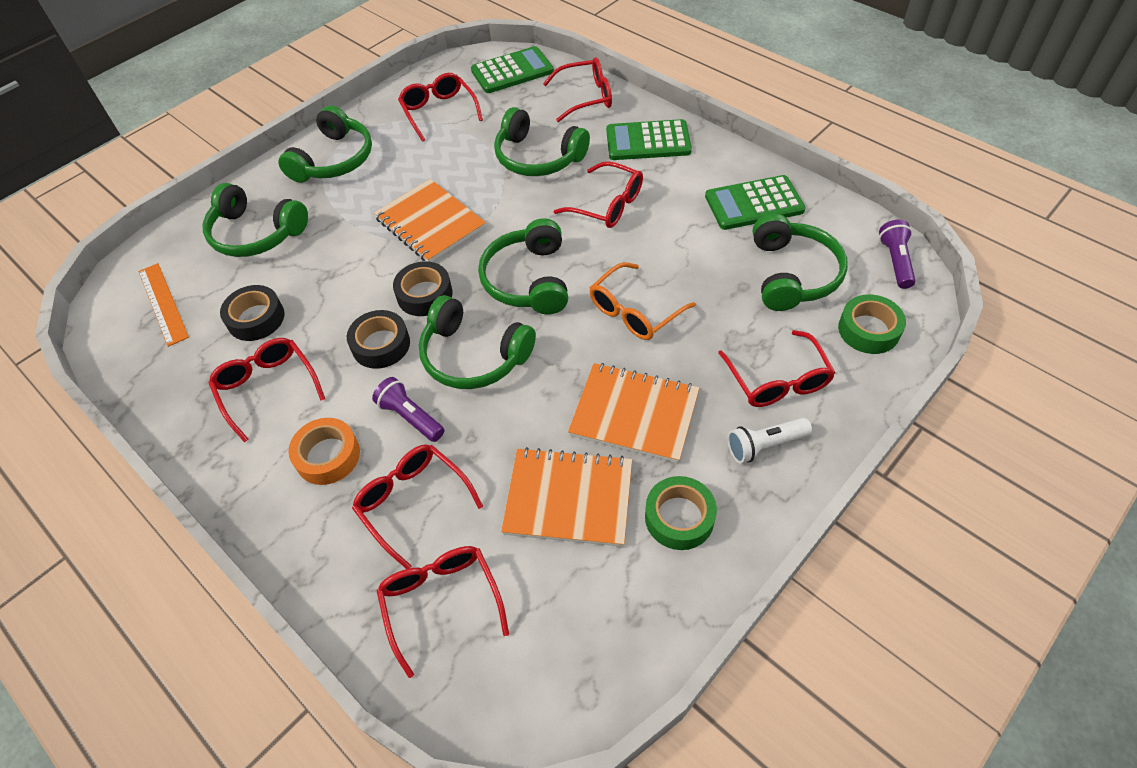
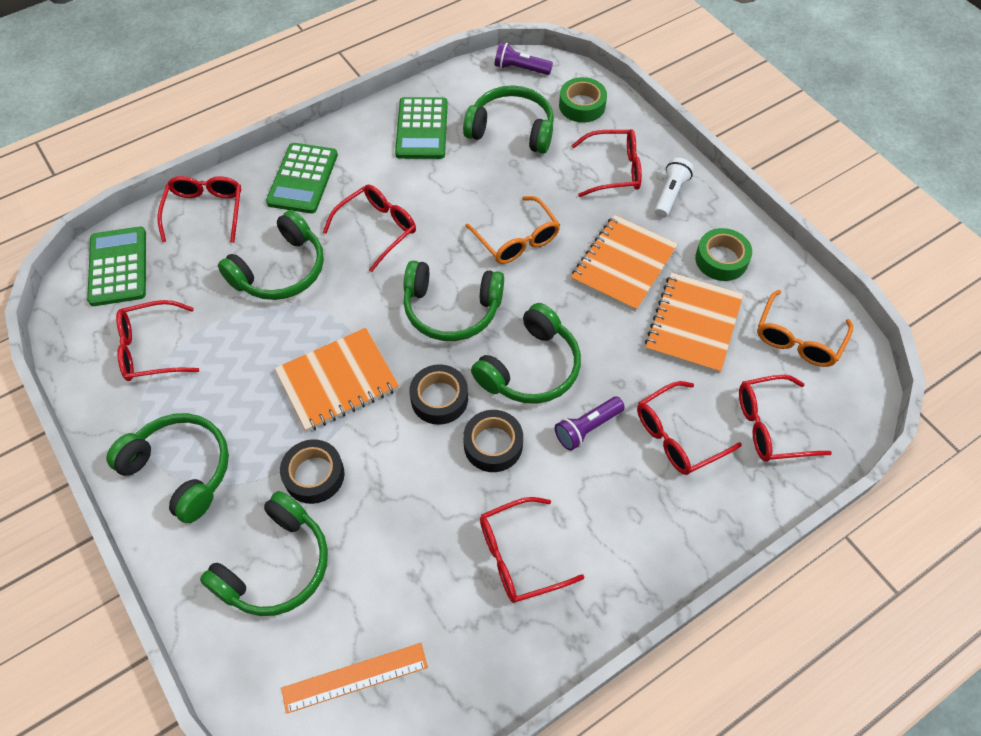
camera: 80 degrees left, 5 degrees up
black tape [220,285,285,341] -> black tape moved to [280,439,344,504]
orange tape [289,418,360,485] -> none
white flashlight [727,418,812,463] -> white flashlight turned 150 degrees counterclockwise [655,158,694,218]
none -> orange glasses [757,290,853,367]

